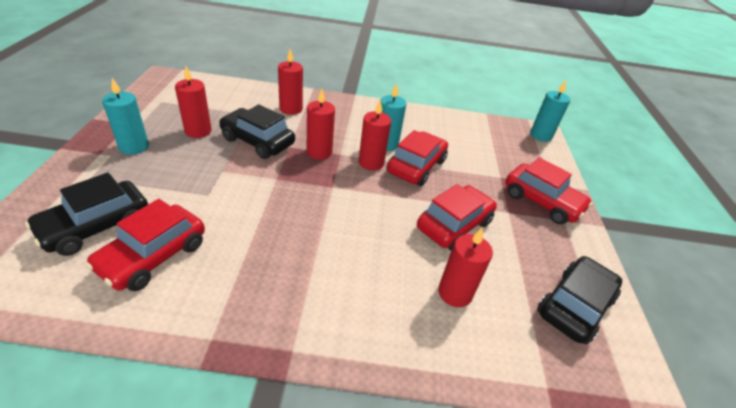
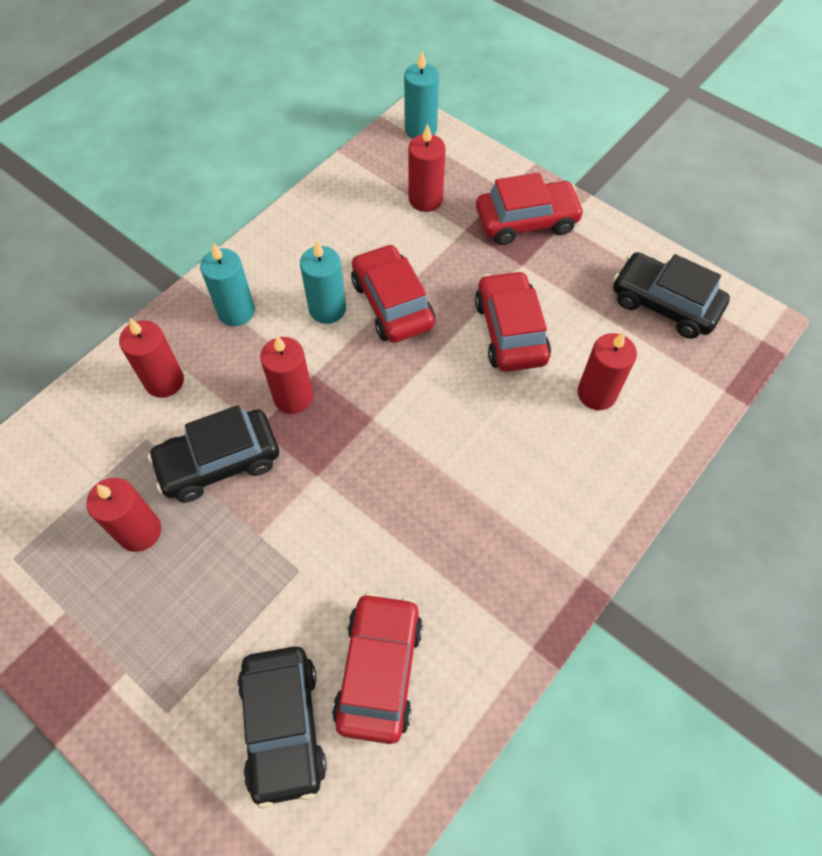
camera: 50 degrees left, 20 degrees up
red car [85,199,205,291] -> red car turned 150 degrees counterclockwise [332,592,423,744]
turquoise candle [102,78,149,155] -> turquoise candle moved to [200,243,255,326]
red candle [359,100,391,170] -> red candle moved to [408,124,446,212]
black car [537,256,622,344] -> black car turned 45 degrees counterclockwise [613,252,730,339]

